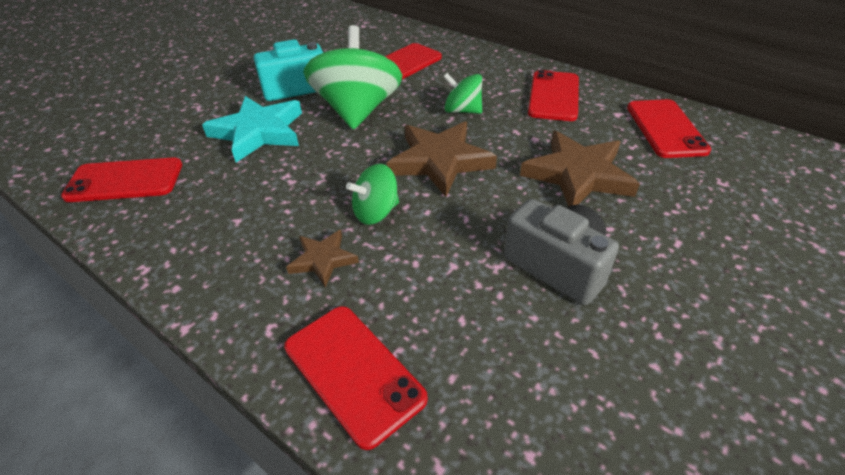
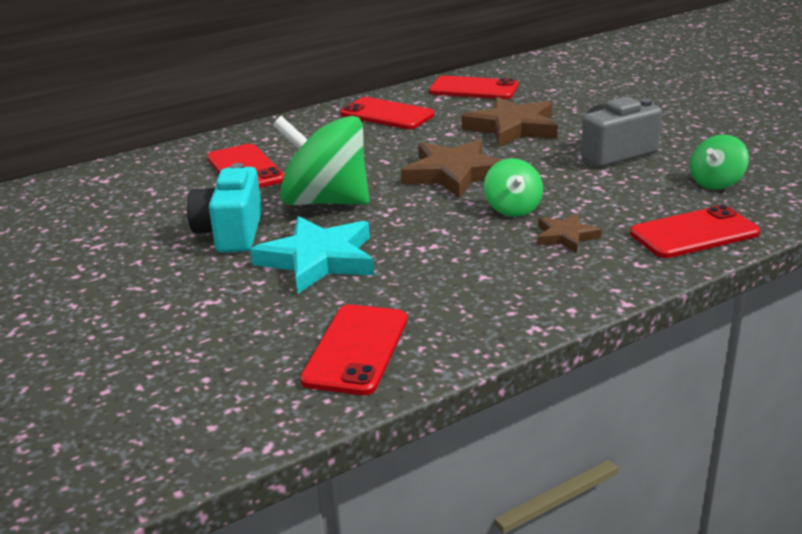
camera: 70 degrees left, 15 degrees down
green spinning top [443,73,482,114] -> green spinning top moved to [690,135,749,190]

